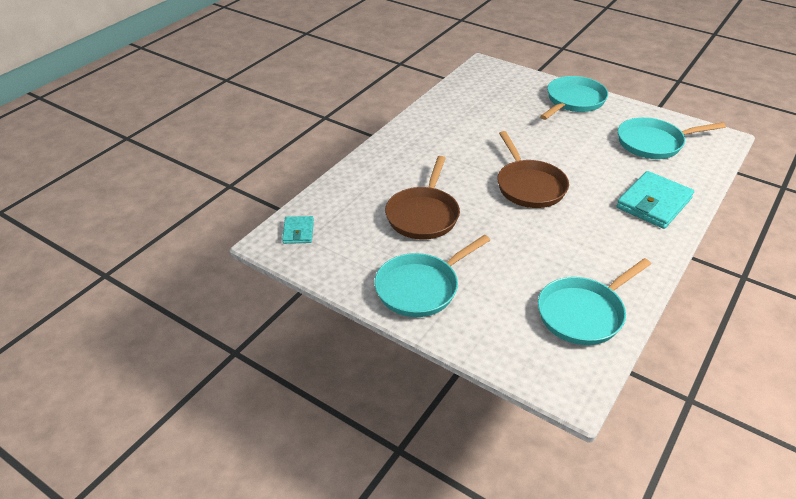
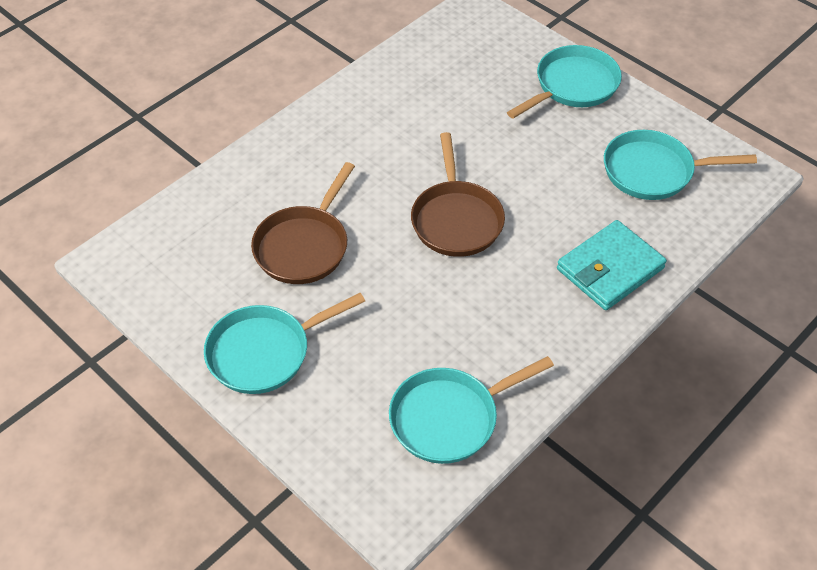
camera: 10 degrees right, 10 degrees up
turquoise wallet [282,216,314,244] -> none

